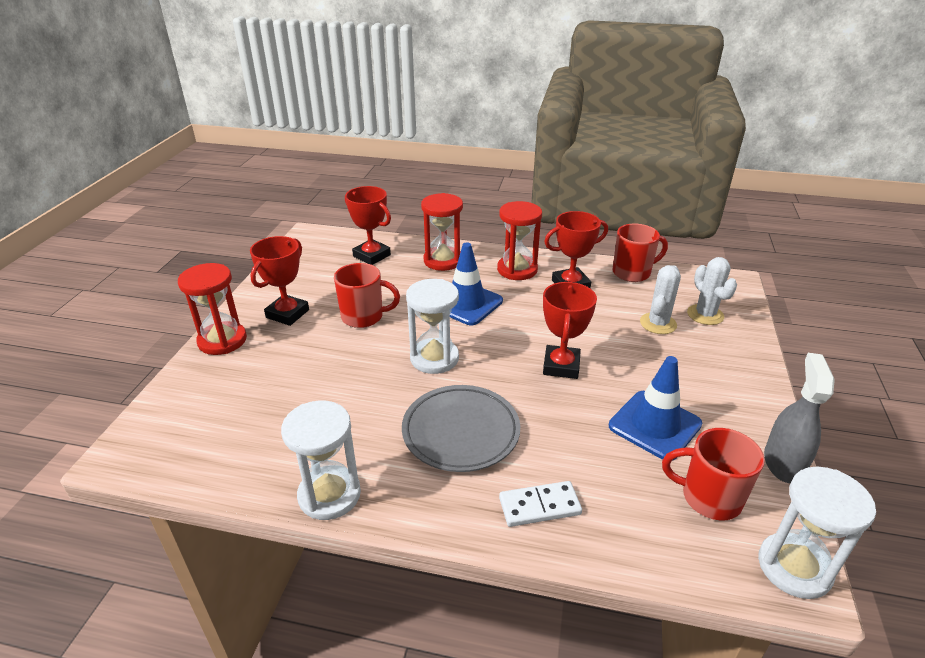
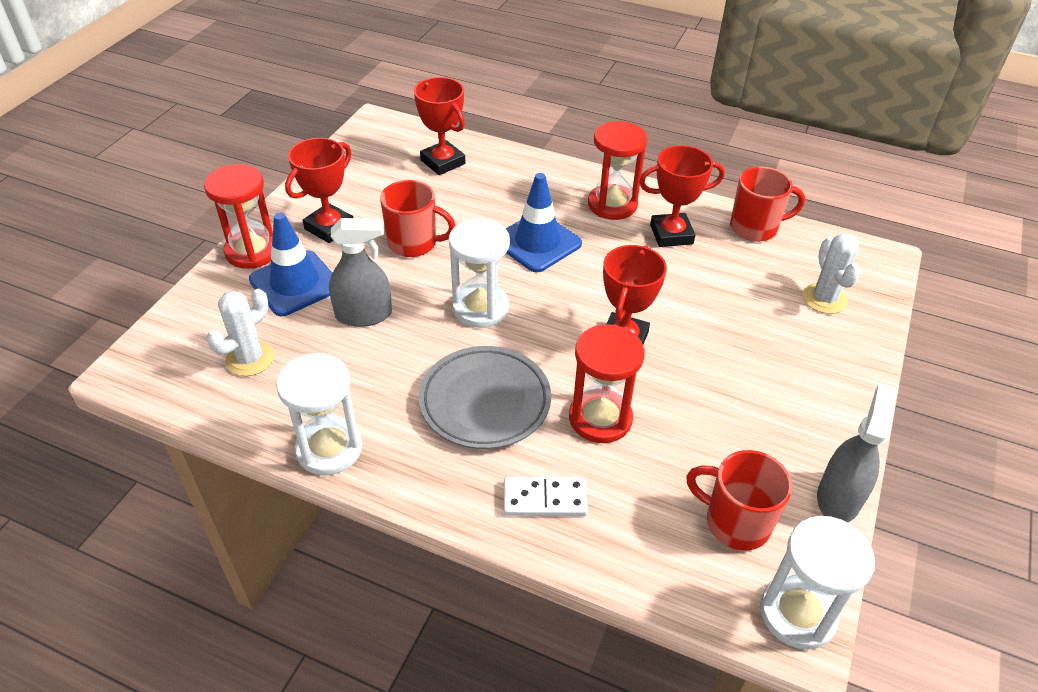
camera: 10 degrees right, 10 degrees up
red hourglass [421,193,463,271] -> red hourglass moved to [569,324,644,443]
blue traffic cone [609,356,702,461] -> blue traffic cone moved to [249,213,332,316]
white cactus [640,265,681,334] -> white cactus moved to [207,289,274,376]
none -> grey spray bottle [329,218,392,327]

